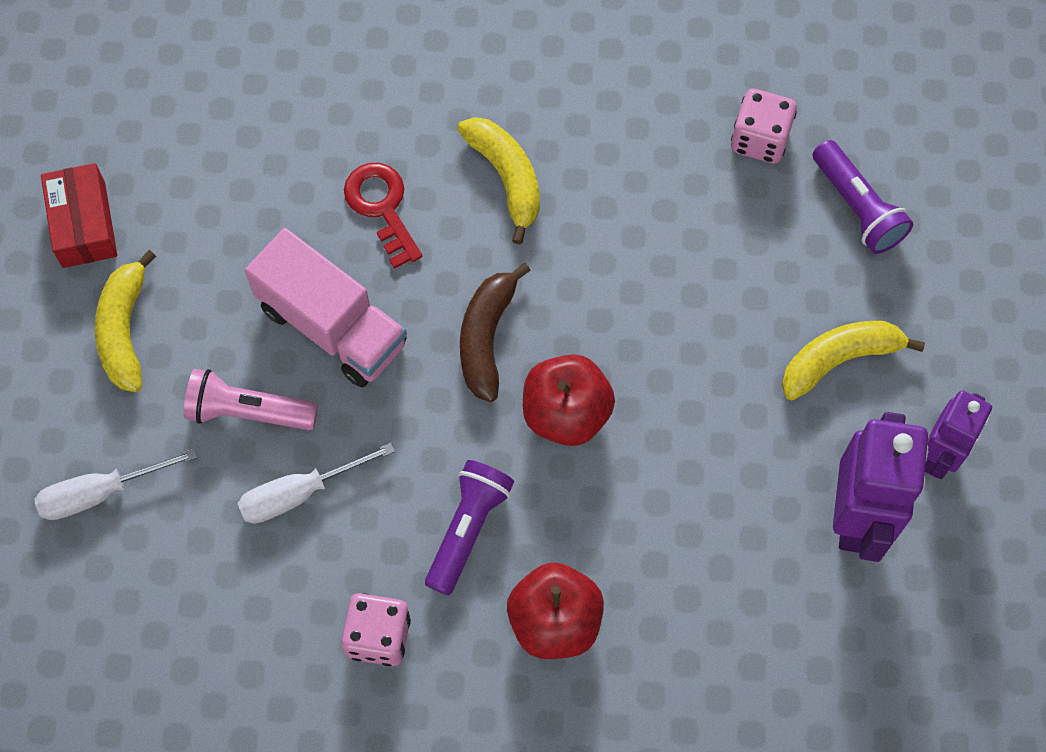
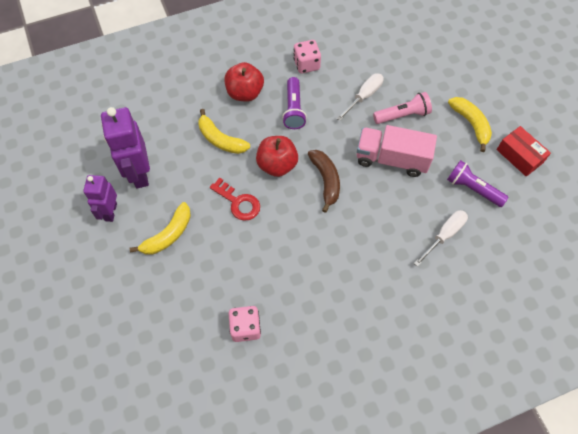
camera: 155 degrees right, 5 degrees down
white screwdriver [35,448,198,520] -> white screwdriver moved to [414,210,468,267]
red key [344,163,422,269] -> red key moved to [210,177,260,221]
yellow banana [457,117,540,244] -> yellow banana moved to [199,109,250,154]
purple flashlight [813,140,913,254] -> purple flashlight moved to [447,160,508,207]

